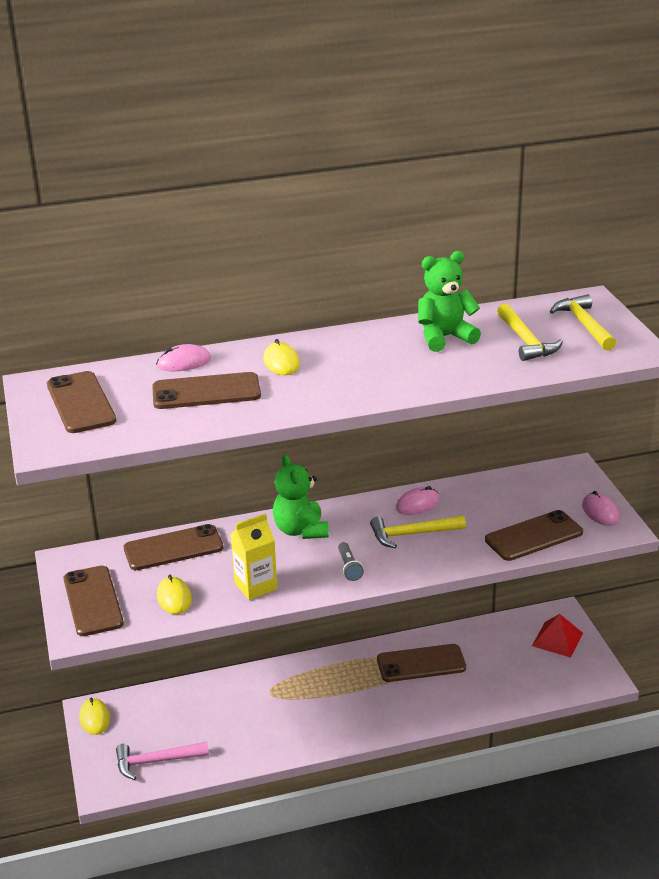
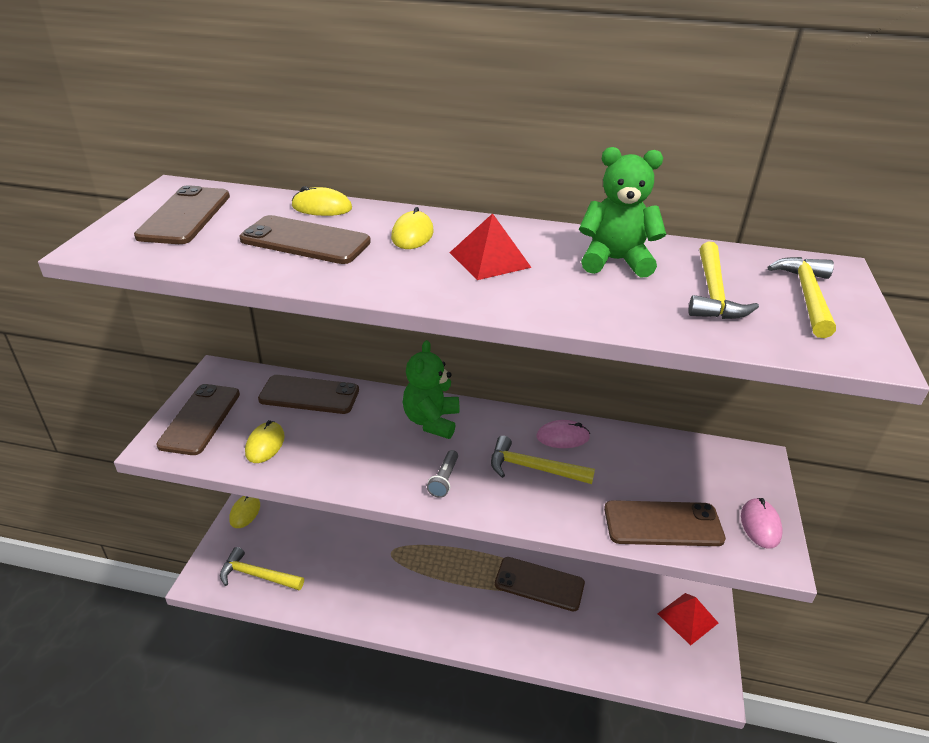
camera: 25 degrees right, 5 degrees up
pink hammer [116,742,209,780] -> yellow hammer [220,547,304,590]
pink mouse [156,344,211,371] -> yellow mouse [292,186,352,216]
yellow carton [230,513,277,600] -> none
none -> red pyramid [449,213,532,280]

